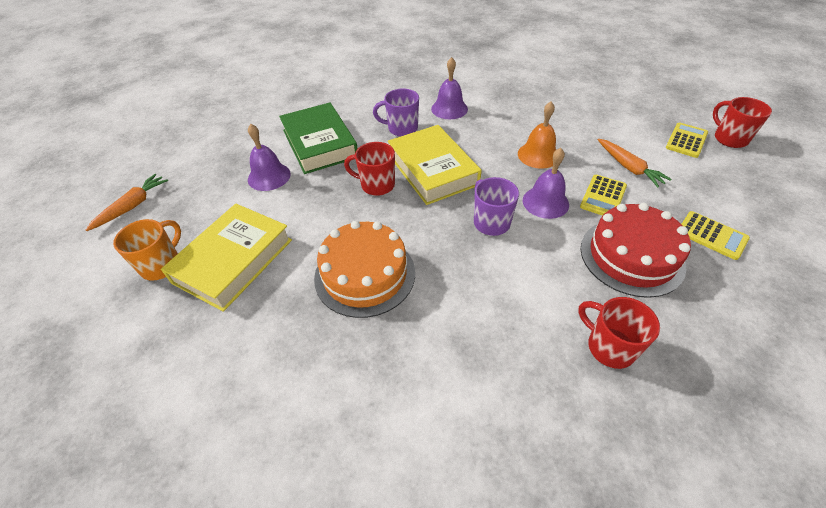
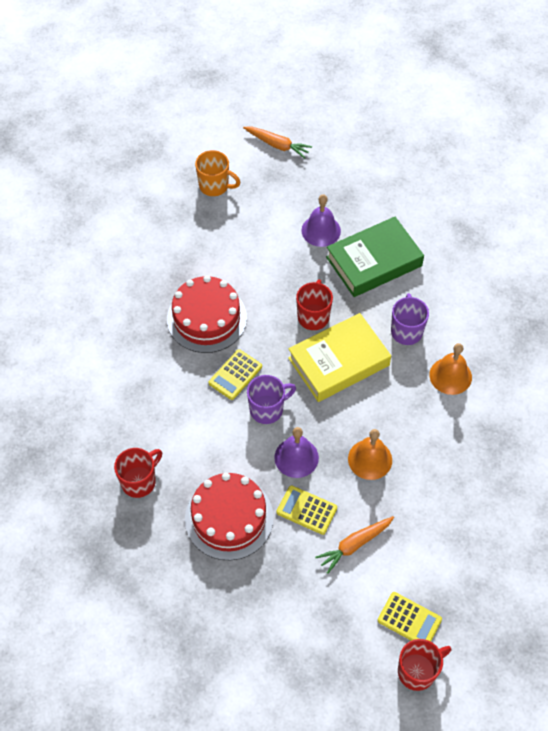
camera: 85 degrees right, 10 degrees up
yellow book [161,204,292,312] -> none
orange cake [314,221,415,318] -> red cake [167,275,247,353]
purple bell [431,57,468,119] -> orange bell [429,343,472,395]
yellow calculator [681,211,750,260] -> yellow calculator moved to [209,349,262,400]

